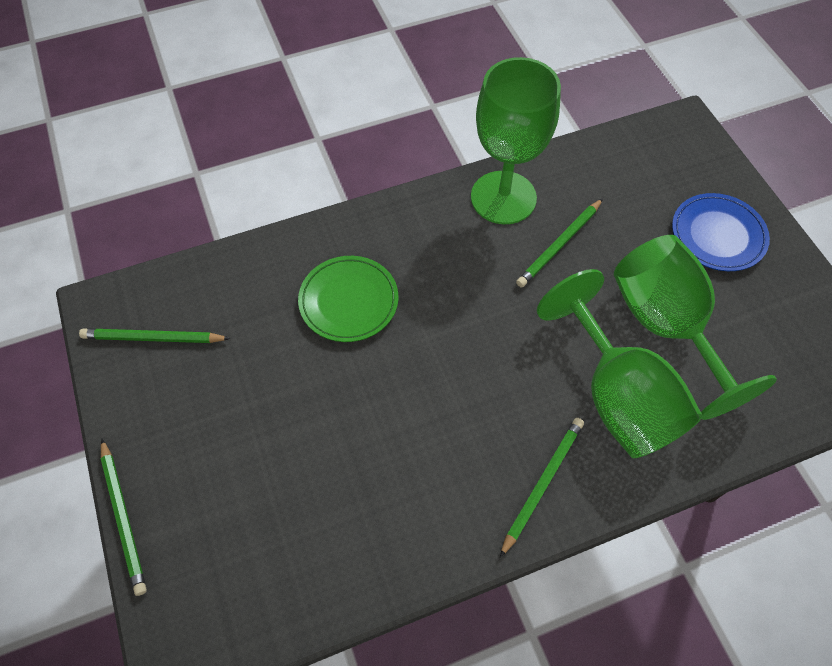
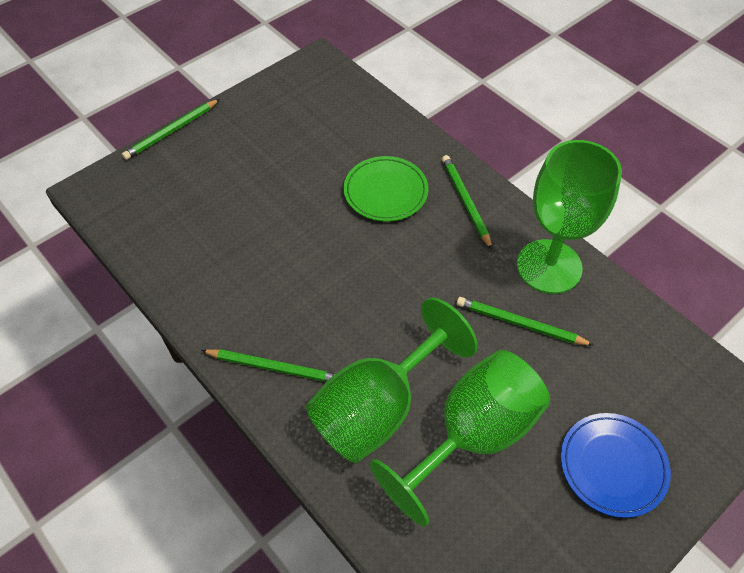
camera: 70 degrees right, 5 degrees down
green pencil [79,328,231,343] -> green pencil moved to [442,155,492,250]

